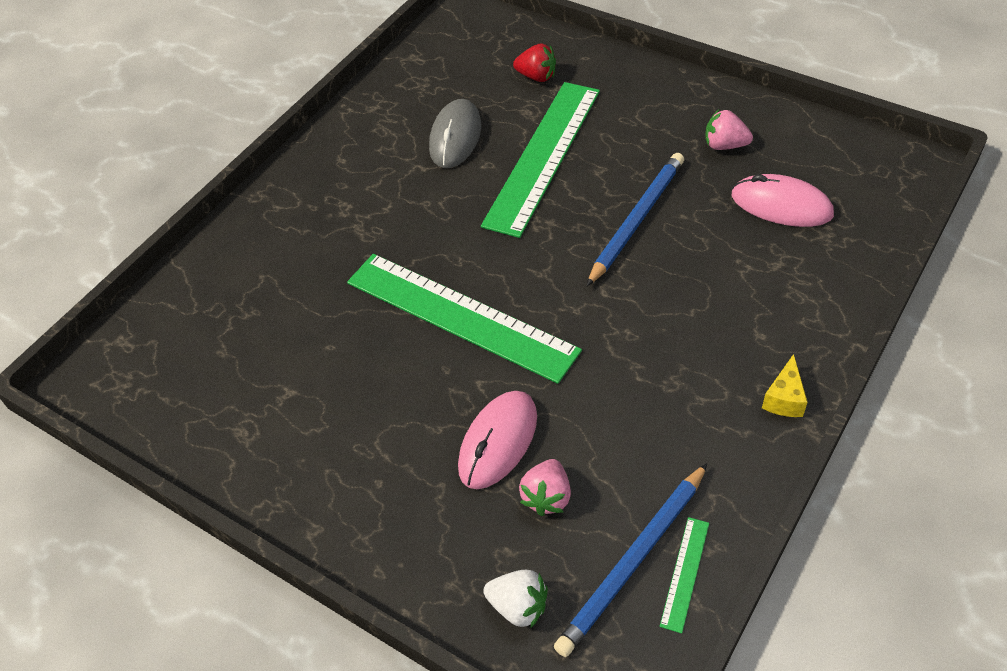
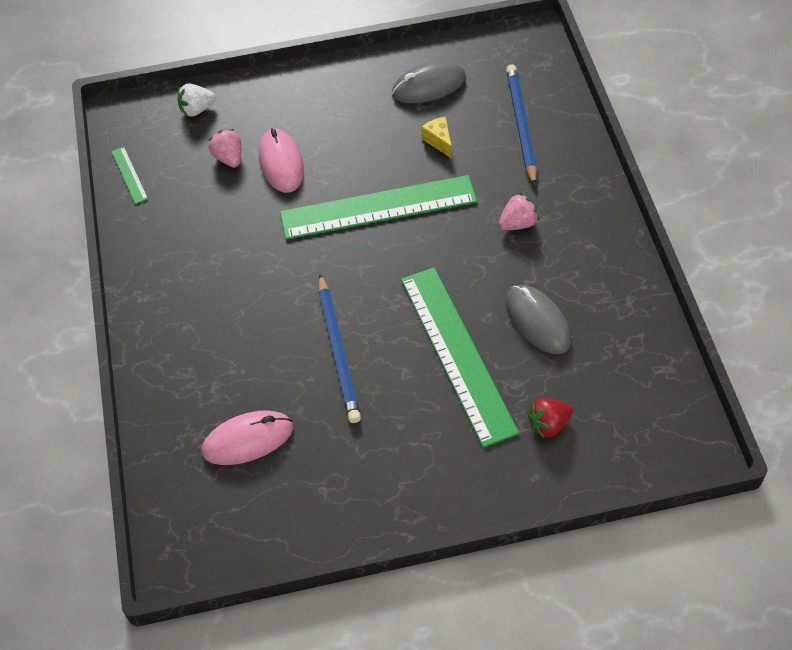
camera: 135 degrees right, 5 degrees up
blue pencil [554,463,708,657] -> blue pencil moved to [506,64,537,186]
pink strawberry [705,110,753,150] -> pink strawberry moved to [498,193,539,230]
yellow cheese [762,354,807,417] -> yellow cheese moved to [421,117,452,159]
none -> grey mouse [392,61,466,103]

